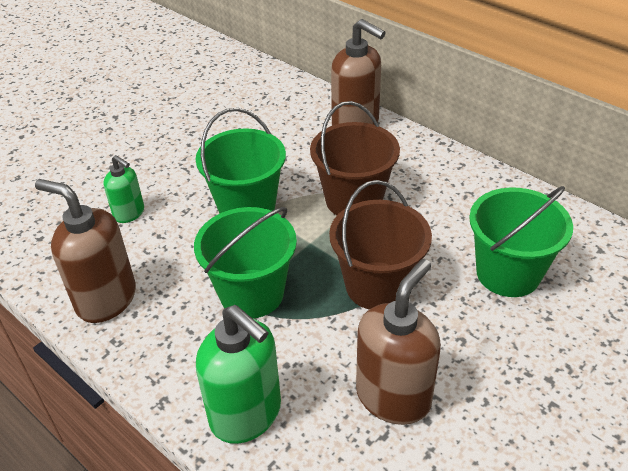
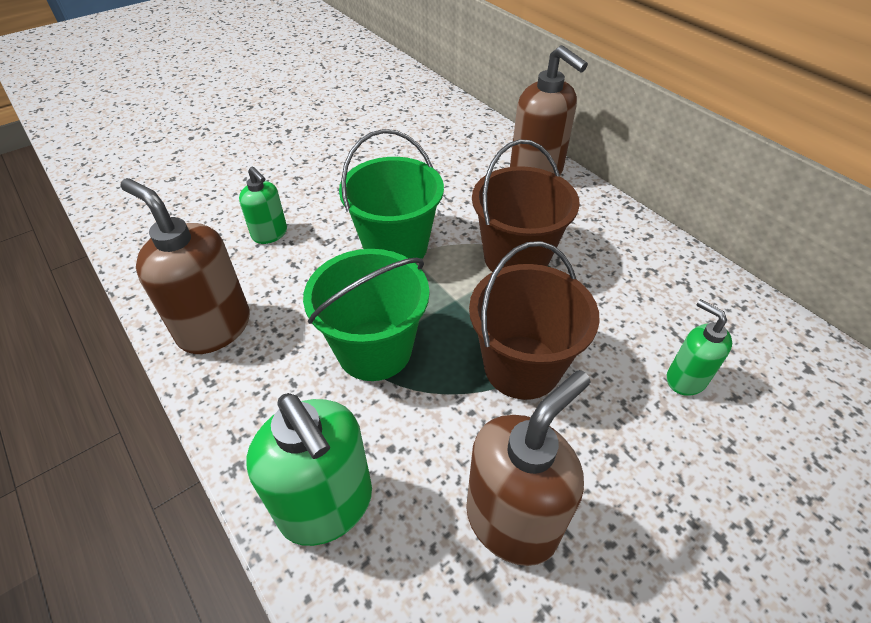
camera: 10 degrees right, 5 degrees up
green bucket [469,186,573,297] -> green soap dispenser [667,299,732,396]

